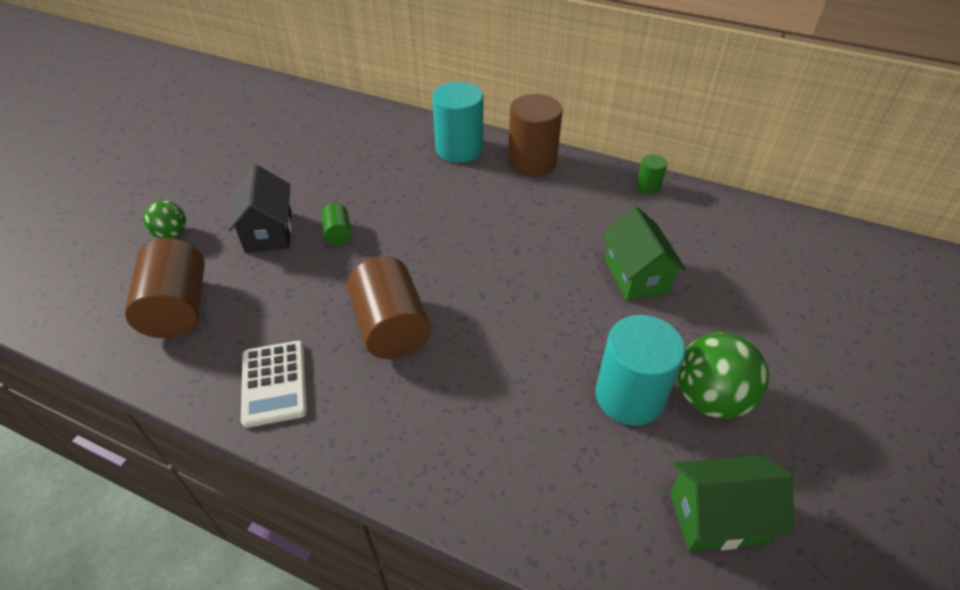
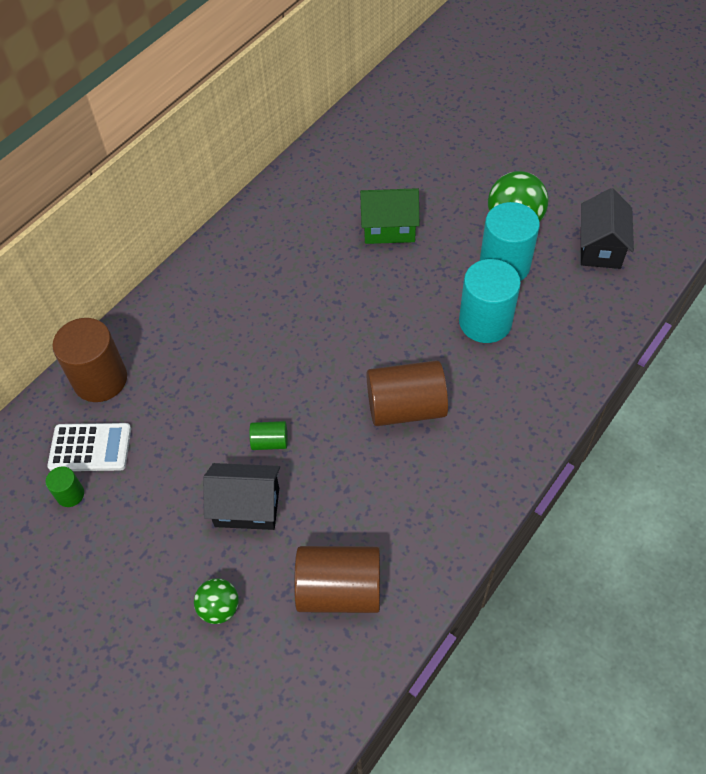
camera: 75 degrees left, 10 degrees up
white calculator [241,341,307,428] -> white calculator moved to [47,423,131,471]
turquoise cylinder [432,82,483,163] -> turquoise cylinder moved to [459,259,521,343]
brown cylinder [508,94,563,176] -> brown cylinder moved to [52,318,127,402]
green cylinder [636,154,667,194] -> green cylinder moved to [46,466,84,507]
green house [670,455,794,552] -> black house [581,188,634,269]

